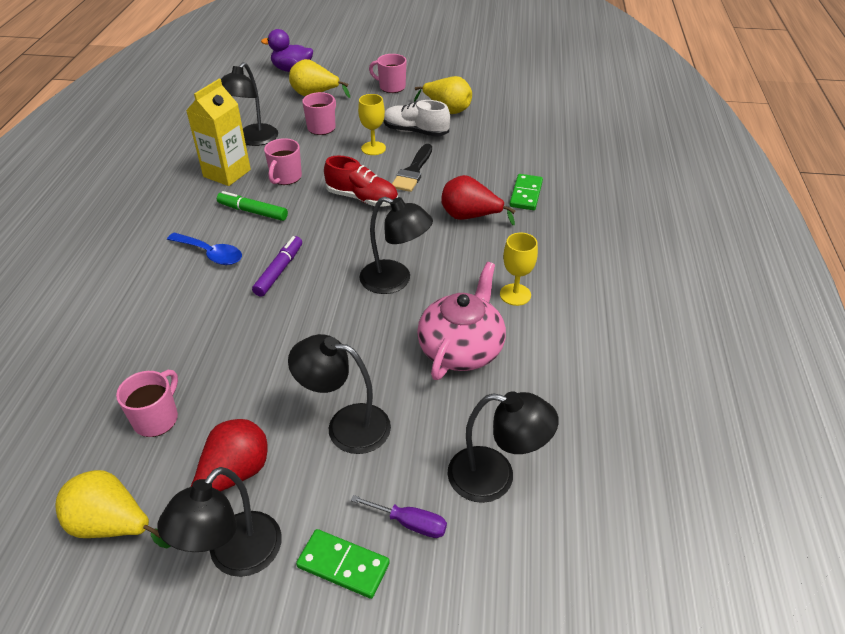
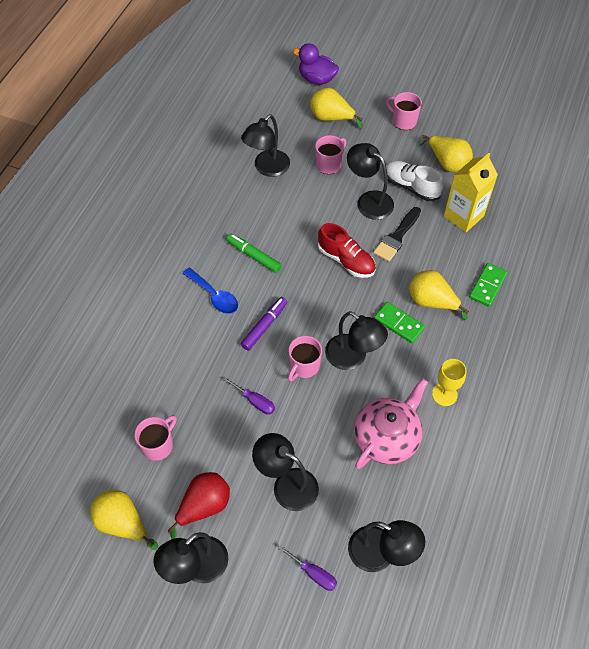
camera: 15 degrees right, 15 degrees up
yellow carton [186,79,251,186] -> yellow carton moved to [444,153,498,232]
pink mug [264,138,302,185] -> pink mug moved to [288,336,322,382]
green domino [296,529,390,599] -> green domino moved to [374,302,425,343]
yellow goblet [358,94,386,155] -> black lamp [347,143,394,220]
red pear [441,175,516,225] -> yellow pear [409,270,469,320]
none -> purple screwdriver [223,377,275,415]

